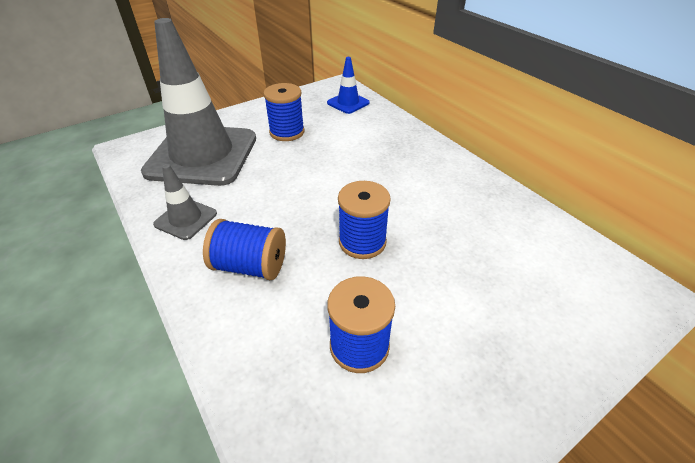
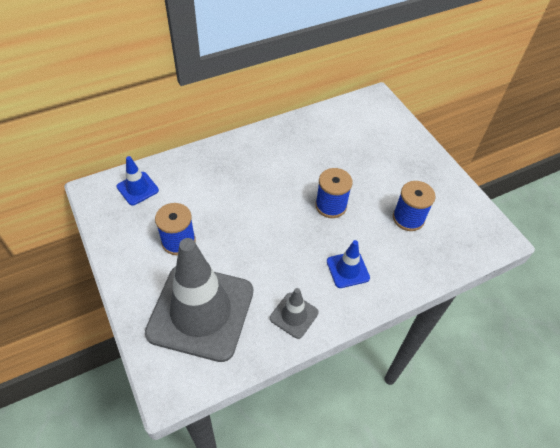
camera: 85 degrees left, 10 degrees up
blue spool [203,219,286,280] -> blue traffic cone [327,240,370,288]

